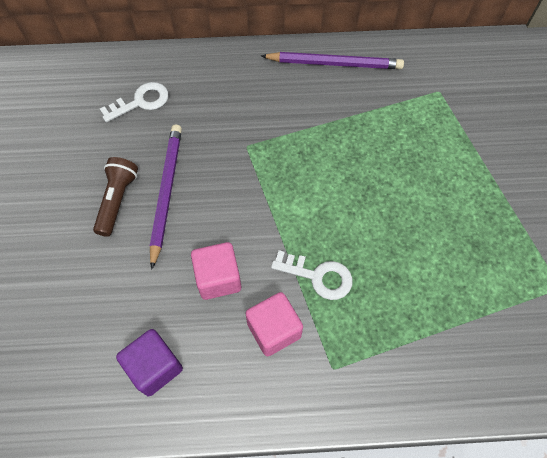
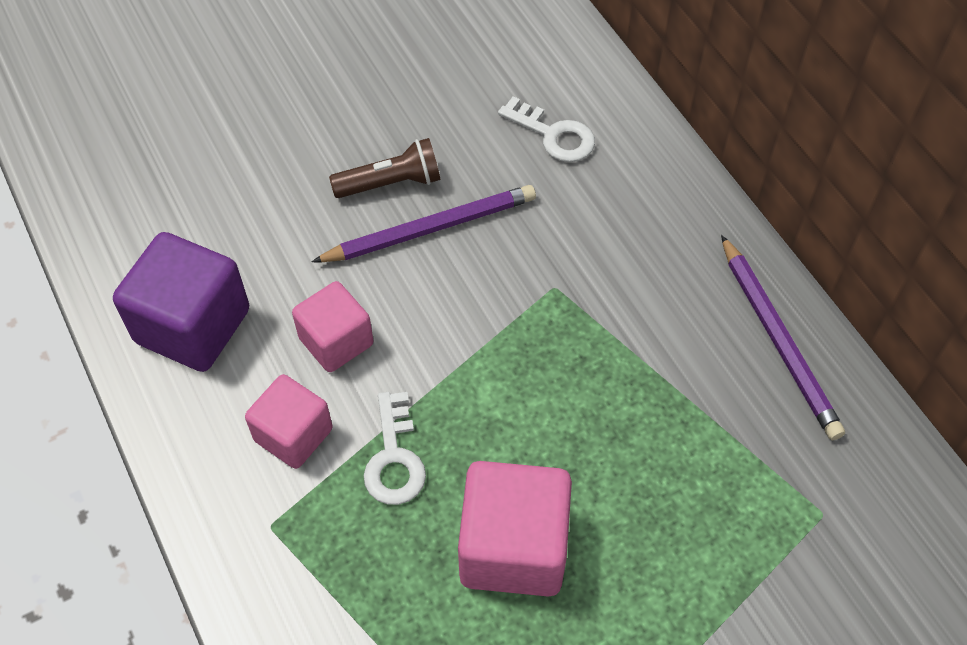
camera: 65 degrees right, 5 degrees down
purple cube [116,329,183,396] -> purple cube [113,232,249,372], size x1.58
none -> pink cube [458,461,572,596]

